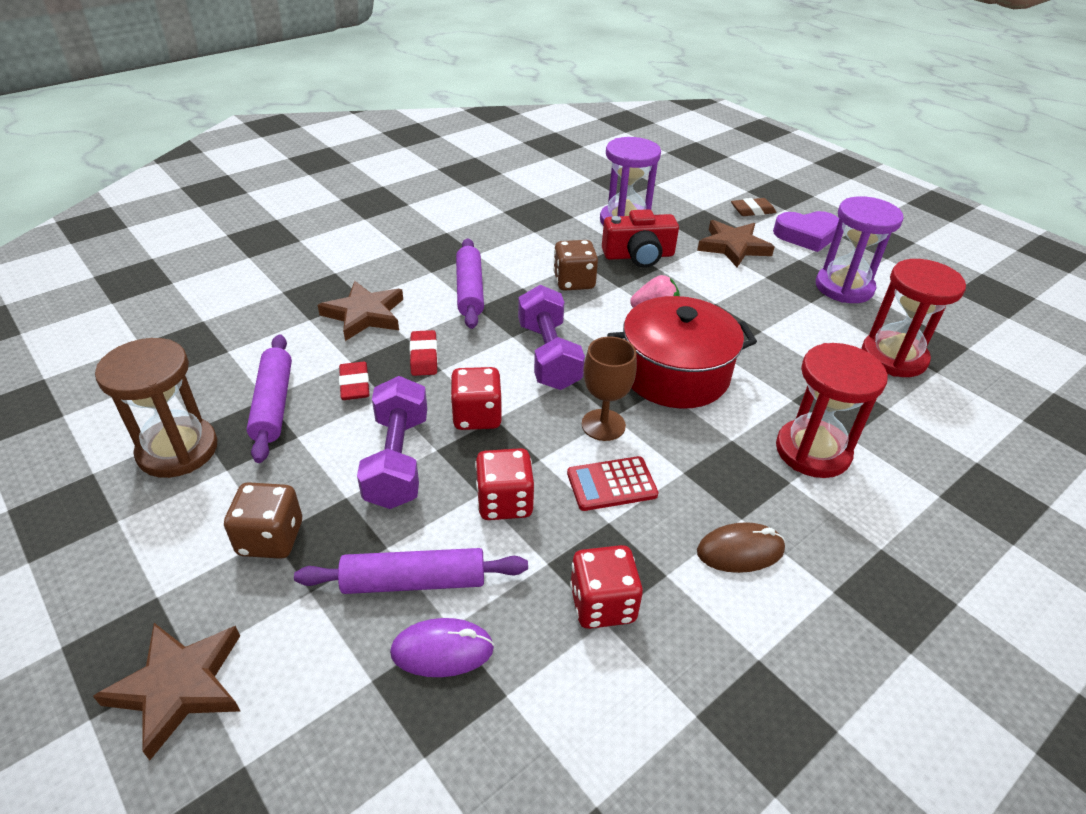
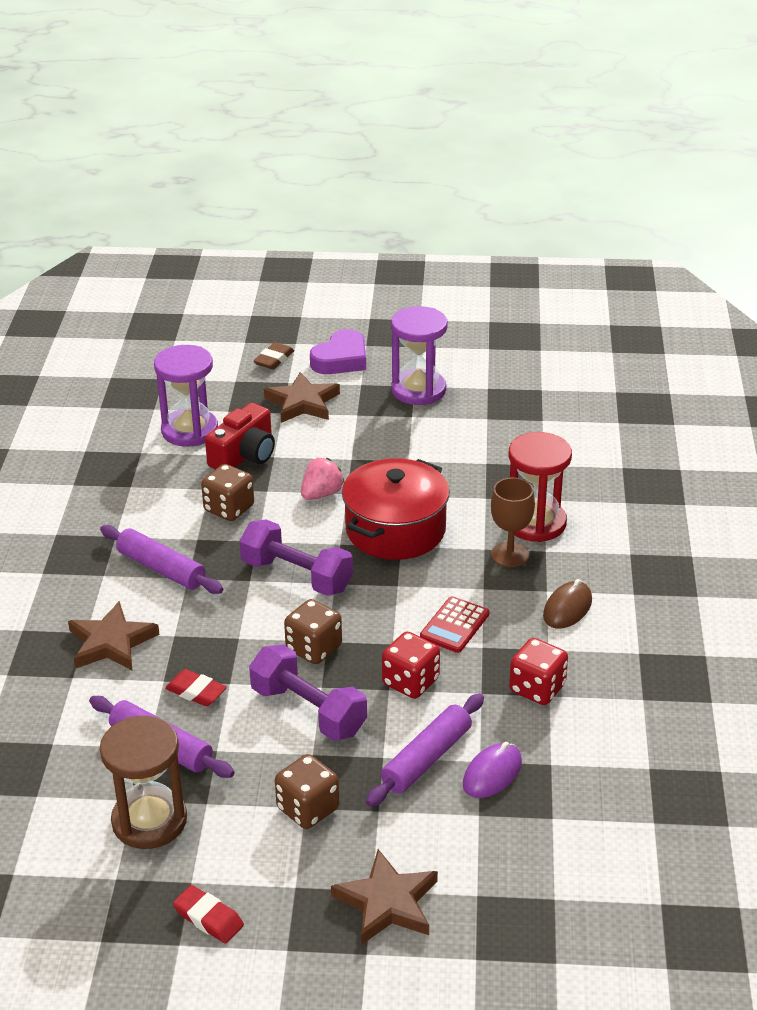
camera: 45 degrees left, 5 degrees down
red eraser [410,330,438,376] -> red eraser moved to [173,885,244,944]
red dice [450,367,502,430] -> brown dice [284,599,342,664]
brown goblet [582,337,637,441] -> brown goblet moved to [491,478,535,567]
red hourglass [861,259,966,377] -> none

